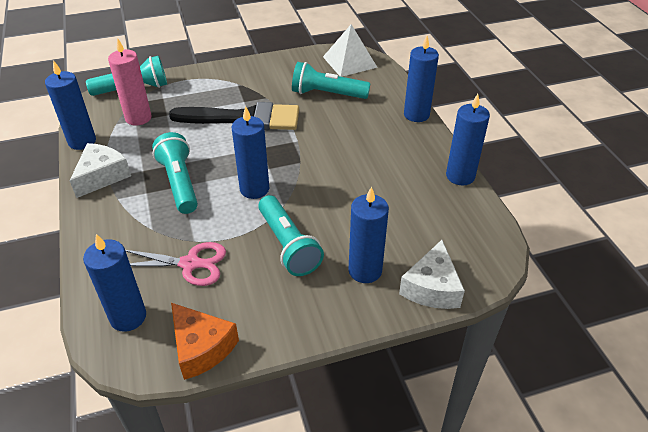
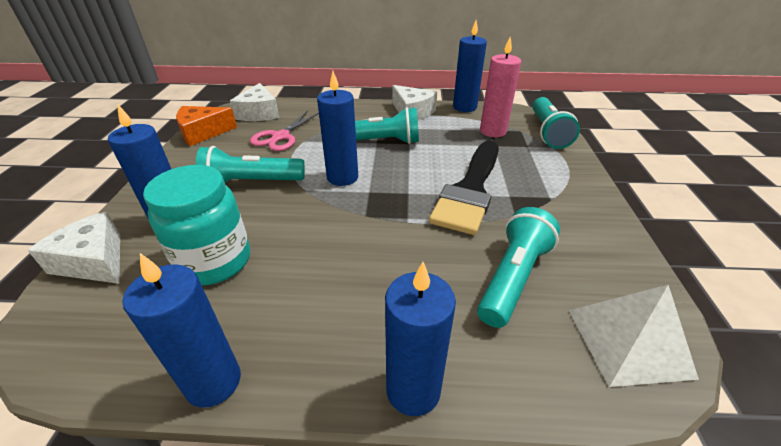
camera: 110 degrees right, 5 degrees down
blue candle [83,234,146,332] -> white cheese [230,83,279,121]
none -> turquoise jar [143,165,250,285]

